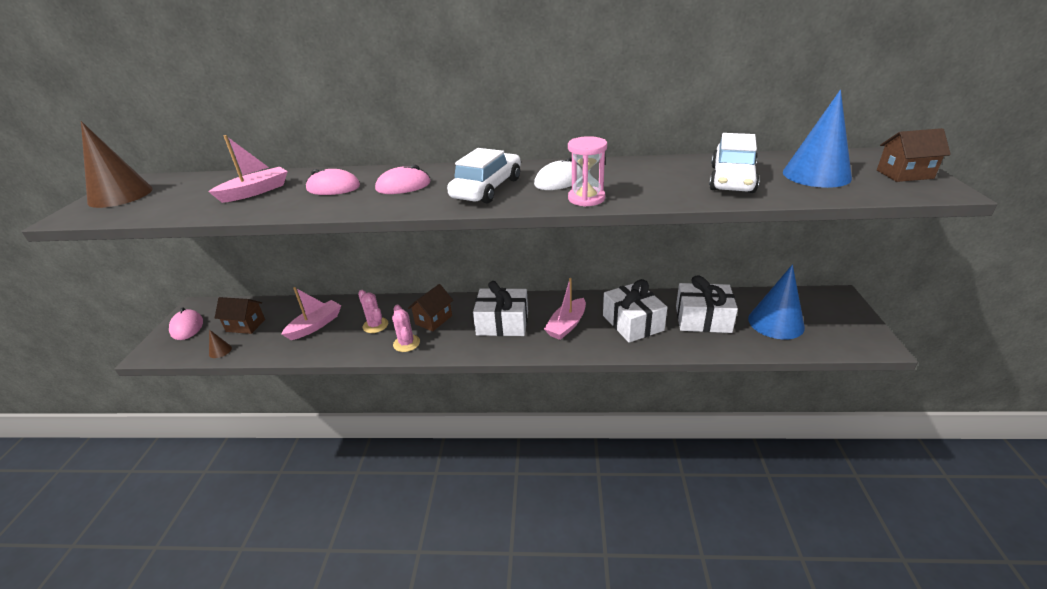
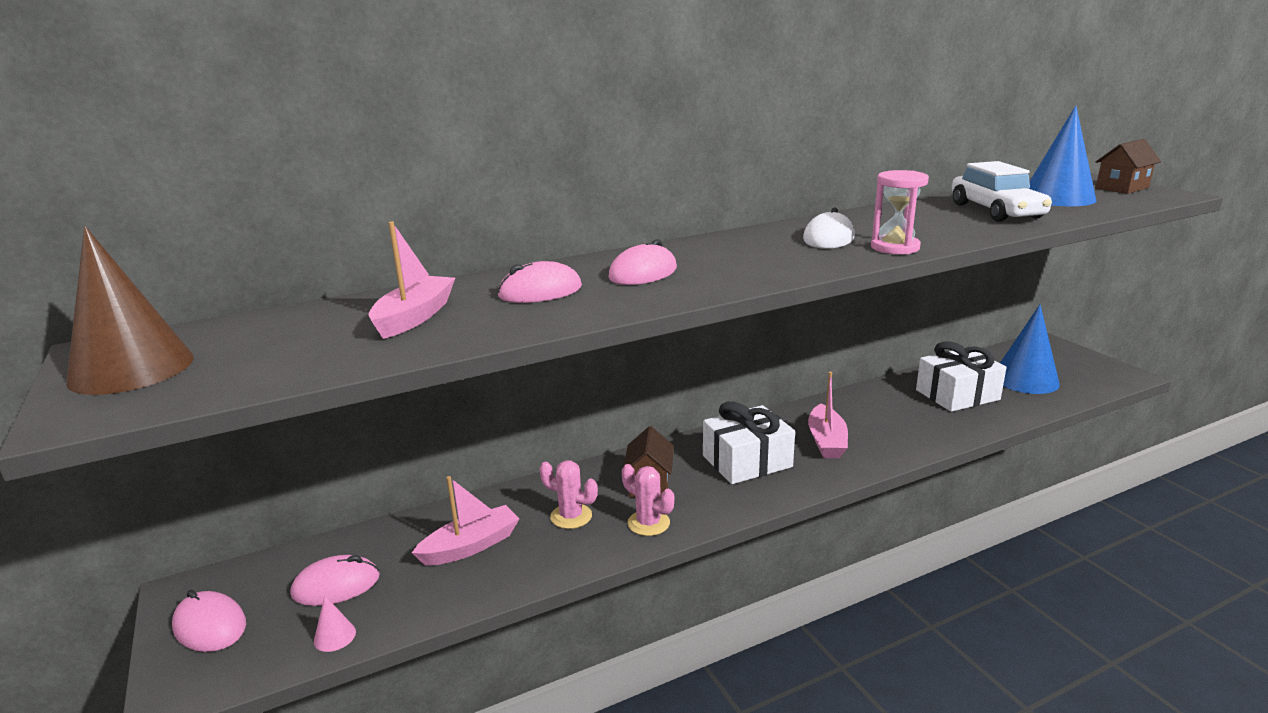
camera: 30 degrees left, 10 degrees down
brown cone [209,330,232,358] -> pink cone [314,595,356,652]
brown house [215,297,265,334] -> pink mouse [291,555,380,606]
pink boat [282,287,341,340] -> pink boat turned 45 degrees clockwise [412,476,520,566]
white car [447,148,521,204] -> none
white gift [603,279,667,343] -> none

